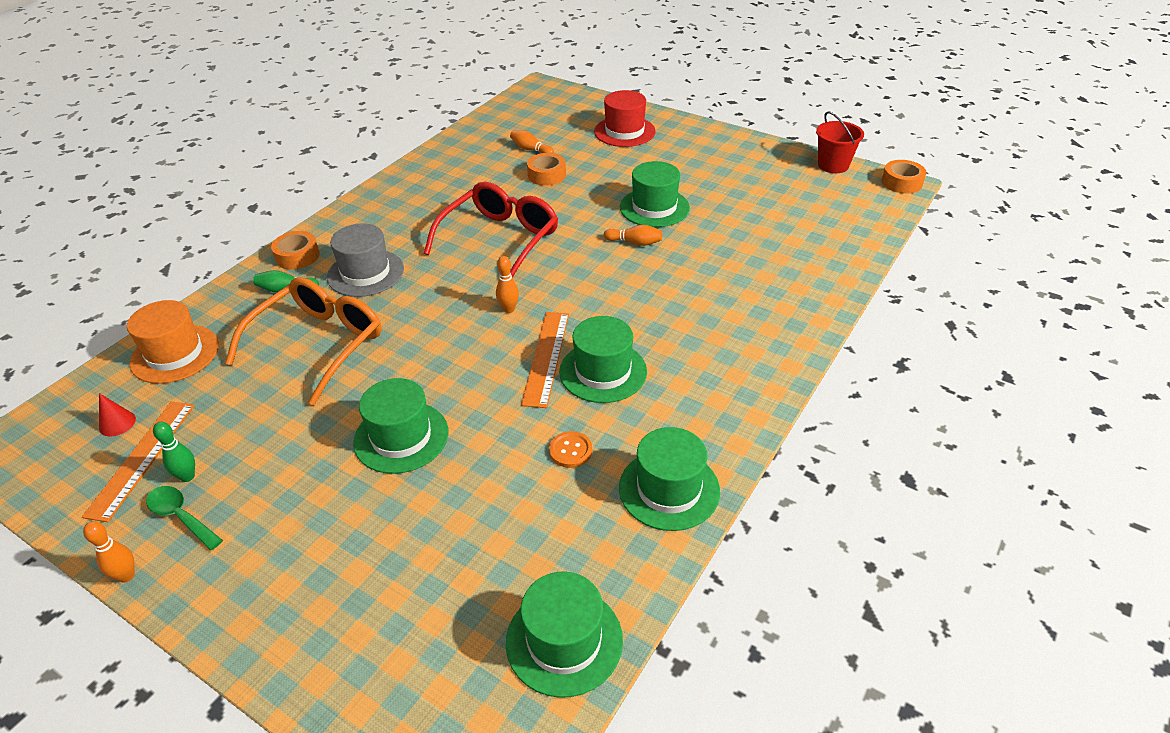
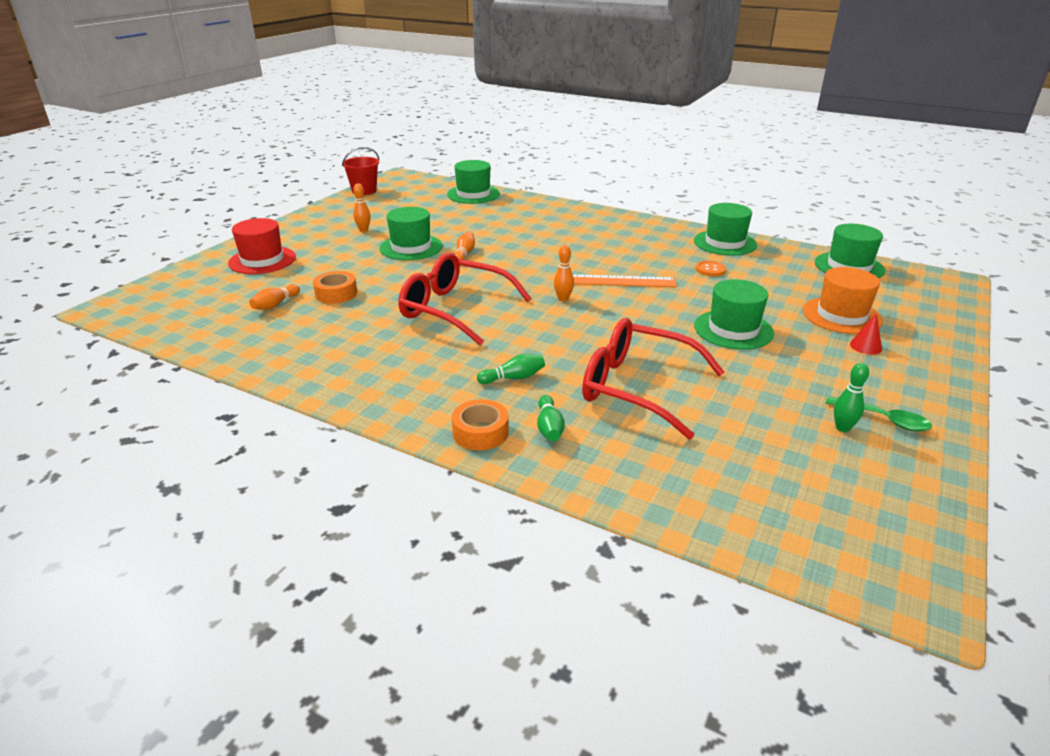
camera: 95 degrees left, 10 degrees down
orange ruler [82,401,195,522] -> none
orange bowling pin [83,521,135,583] -> orange bowling pin moved to [353,183,371,232]
red cone [99,393,136,437] -> red cone moved to [850,313,882,355]
orange hat [127,300,219,384] -> orange hat moved to [803,267,883,334]
green spoon [146,486,223,550] -> green spoon turned 90 degrees counterclockwise [826,396,932,432]
orange glasses [225,277,382,405] -> red glasses [582,318,724,439]
grey hat [327,223,404,297] -> green bowling pin [477,354,545,384]
green hat [559,316,647,403] -> green hat moved to [447,160,500,204]
orange tape [882,160,926,194] -> none

